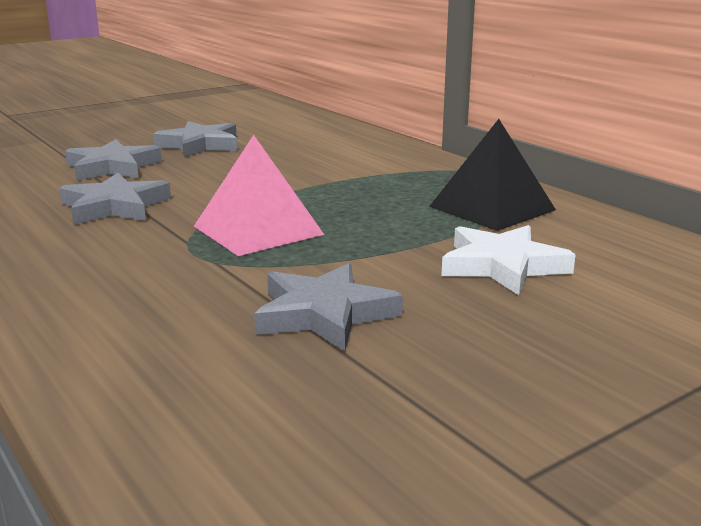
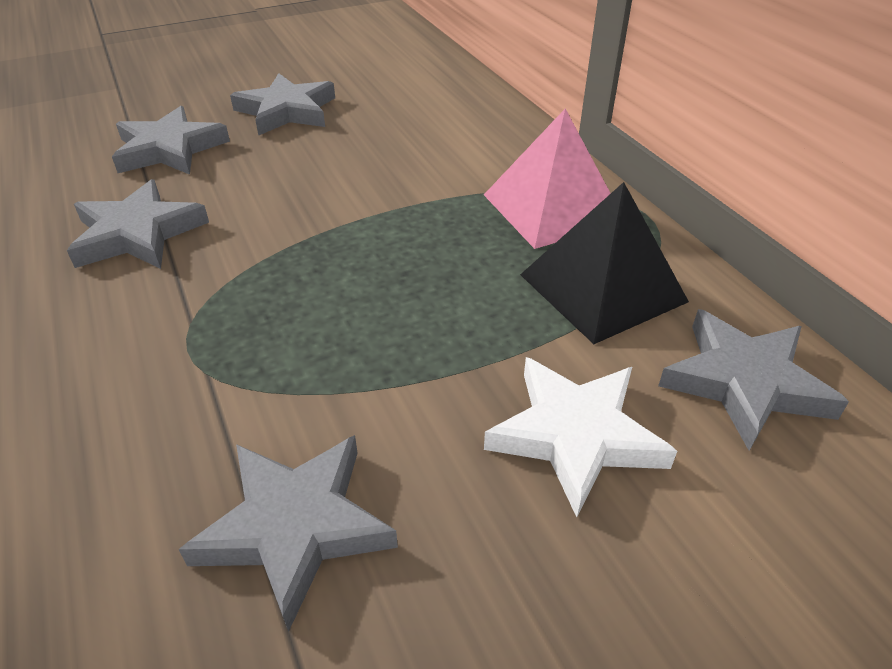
camera: 10 degrees right, 20 degrees up
pink pyramid [194,135,324,256] -> pink pyramid moved to [484,109,611,249]
none -> grey star [658,309,849,451]

